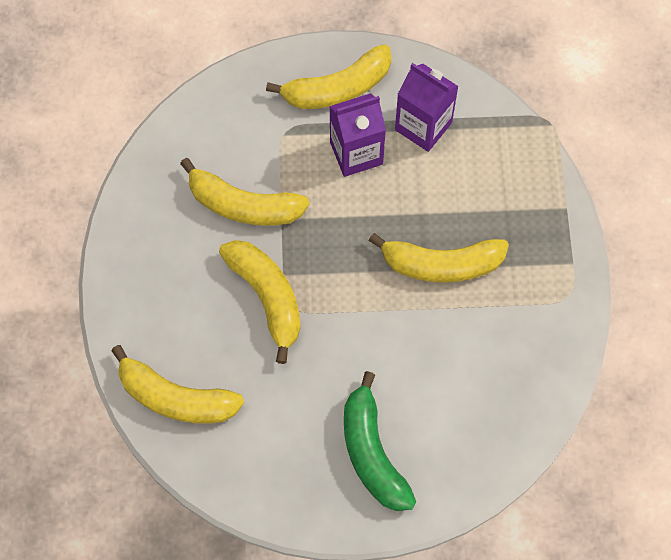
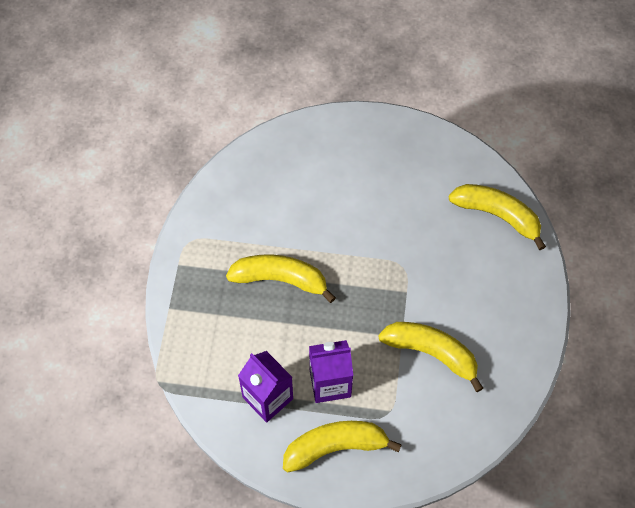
camera: 170 degrees left, 5 degrees down
yellow banana [219,240,301,364] -> none
green banana [344,371,416,511] -> none

